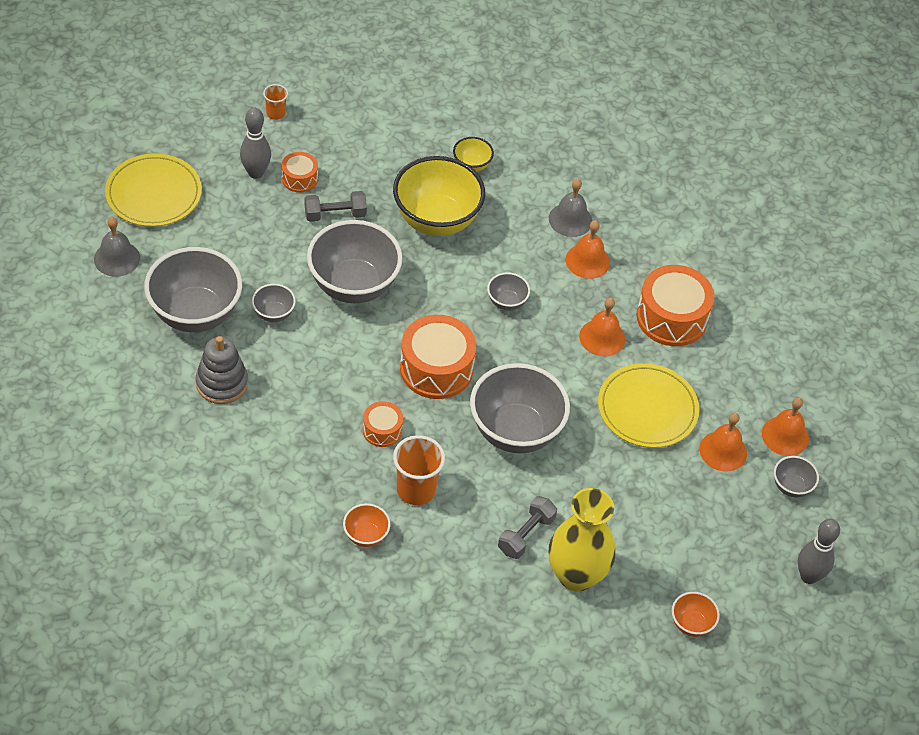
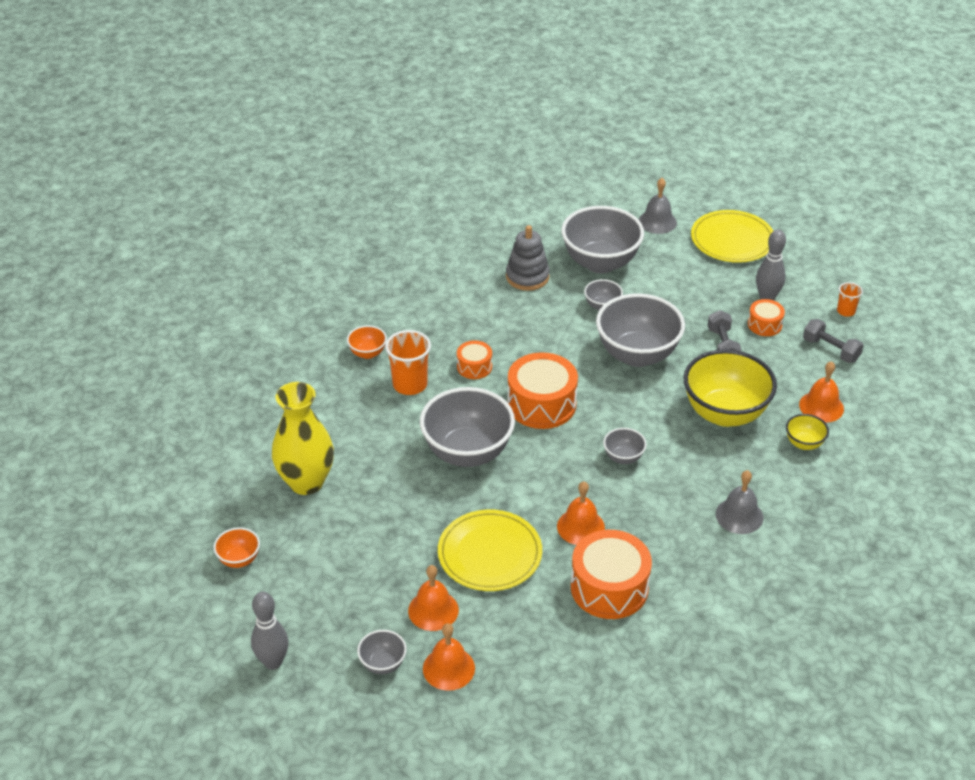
camera: 100 degrees right, 10 degrees down
grey dumbbell [498,496,557,559] -> grey dumbbell moved to [803,319,864,363]
orange bell [566,220,610,279] -> orange bell moved to [799,361,844,423]

